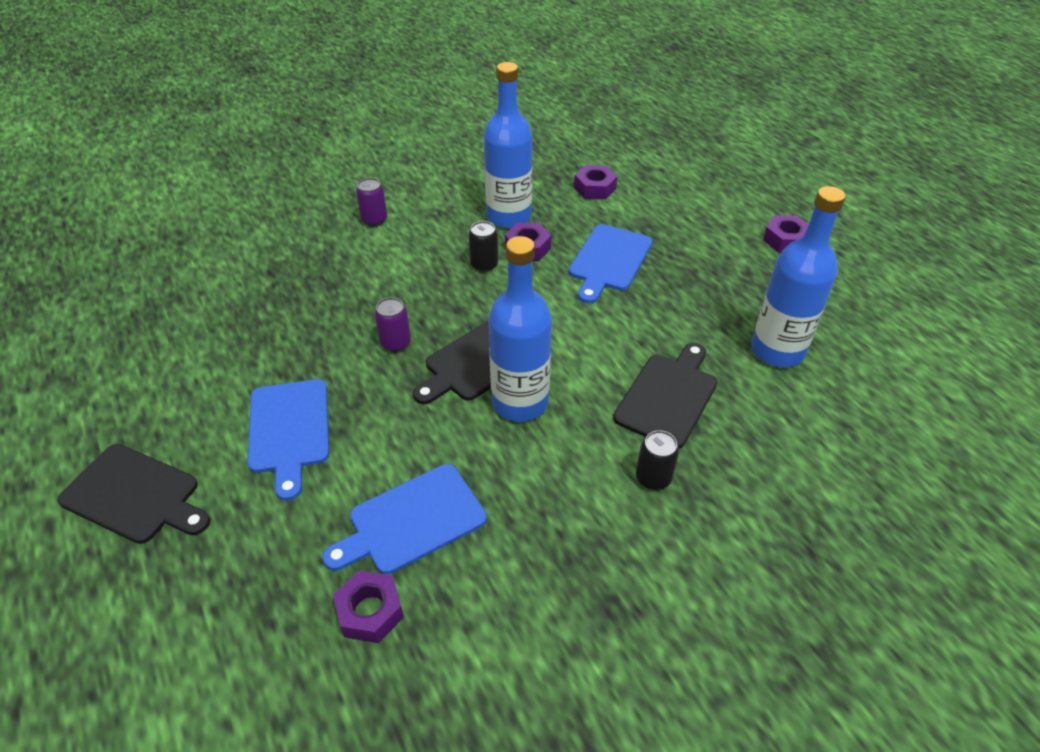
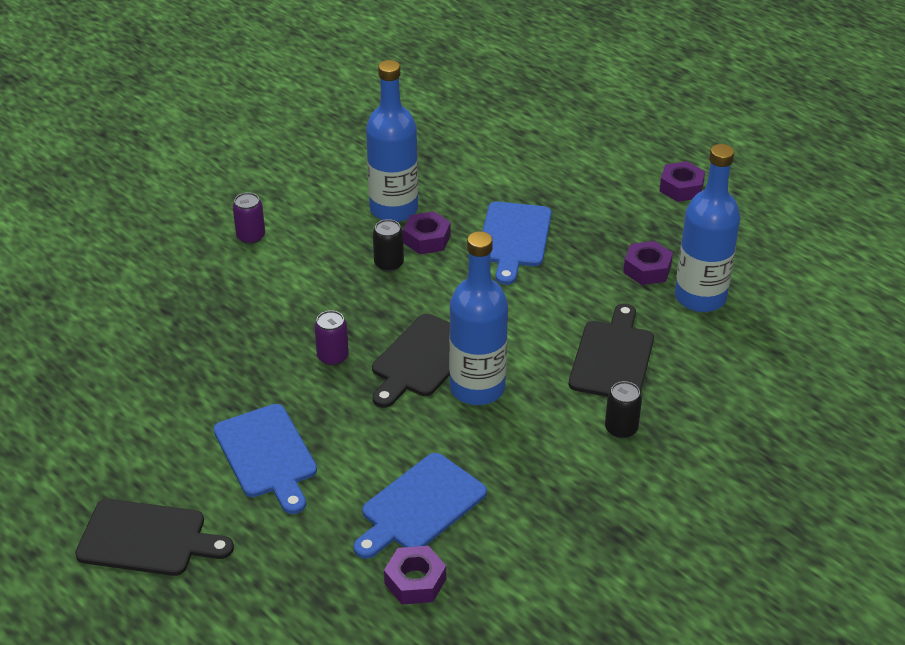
camera: 15 degrees left, 5 degrees down
purple nut [574,165,617,199] -> purple nut moved to [623,241,673,285]

